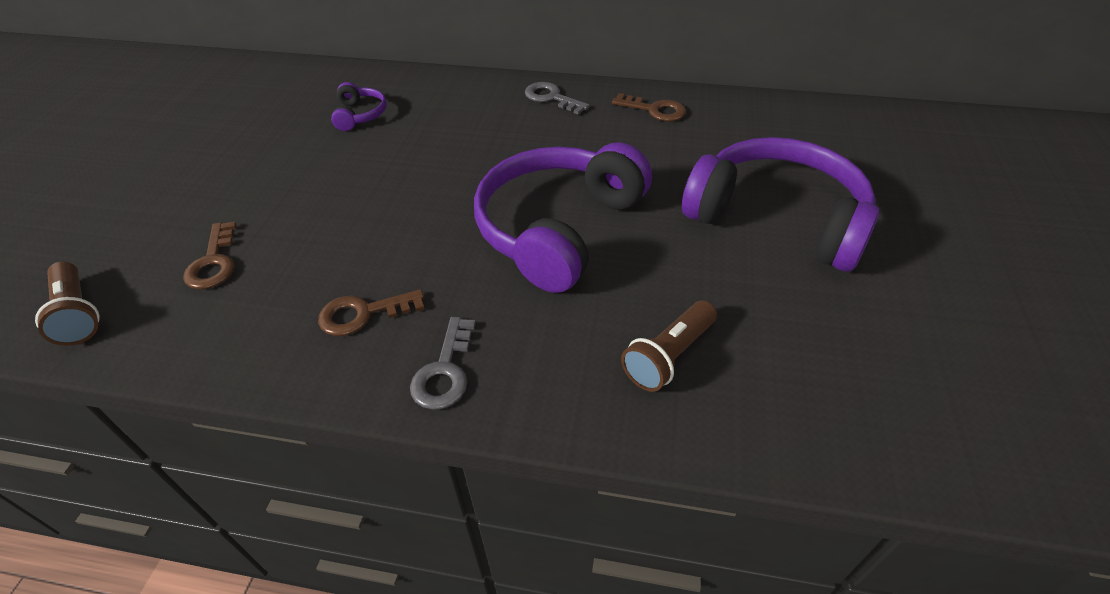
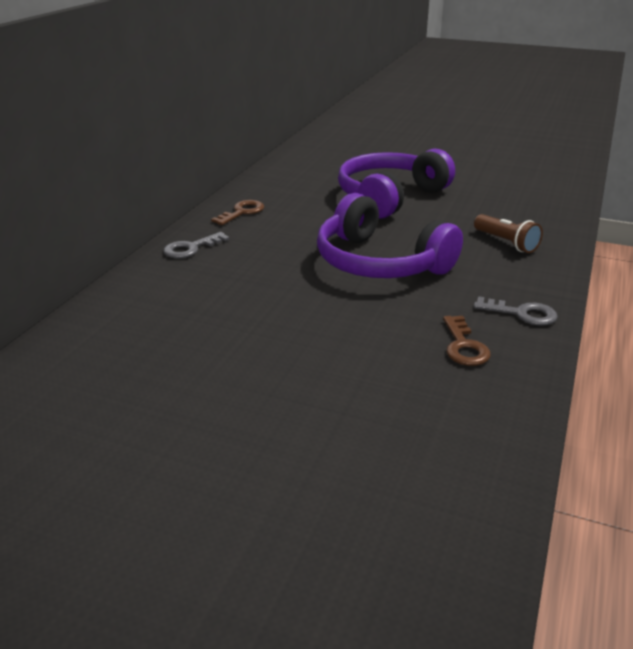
camera: 80 degrees left, 15 degrees down
brown flashlight [35,261,100,346] -> none
brown key [183,222,237,289] -> none
purple headphones [331,82,387,131] -> none

